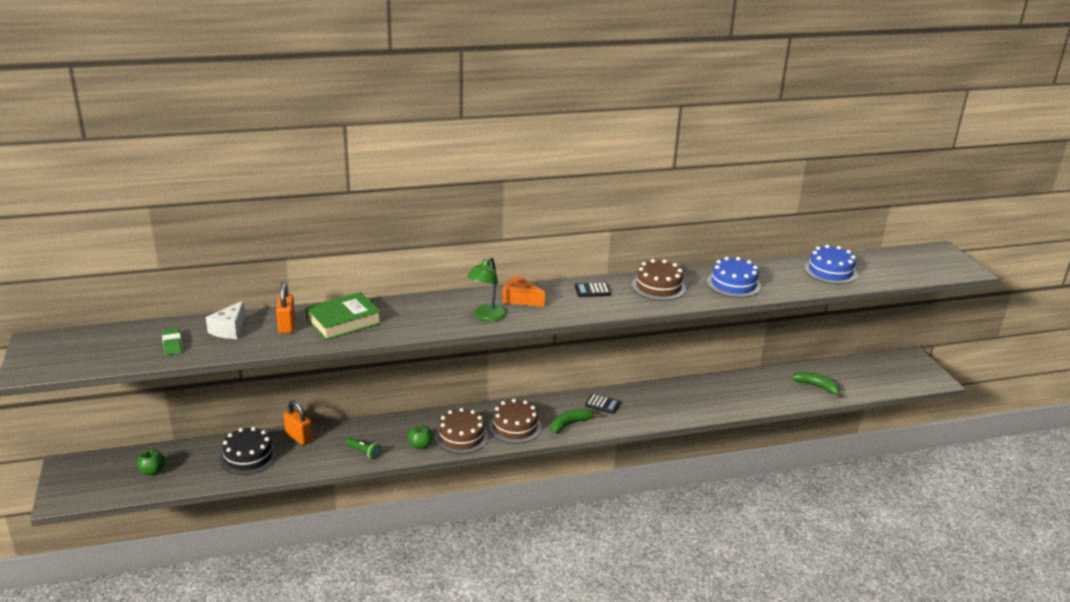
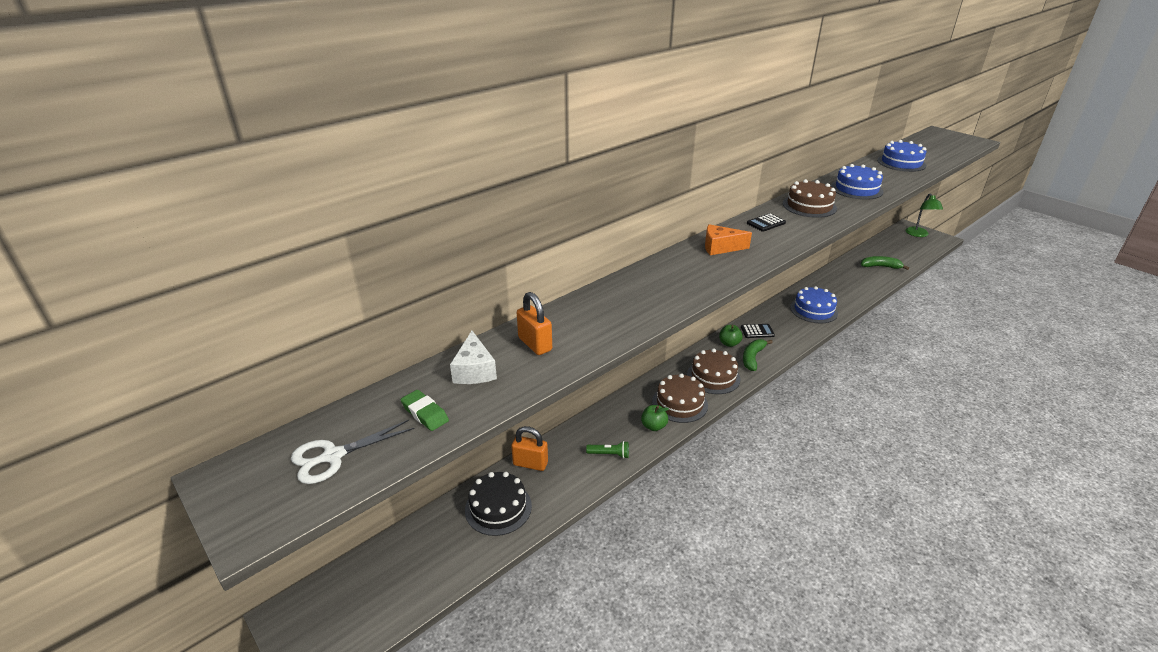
camera: 25 degrees left, 5 degrees up
green apple [137,449,165,475] -> green apple moved to [719,325,743,347]
green book [306,292,381,340] -> none
green lamp [467,257,507,322] -> green lamp moved to [905,193,943,237]
none -> white scissors [291,420,415,484]
none -> blue cake [790,286,838,323]

